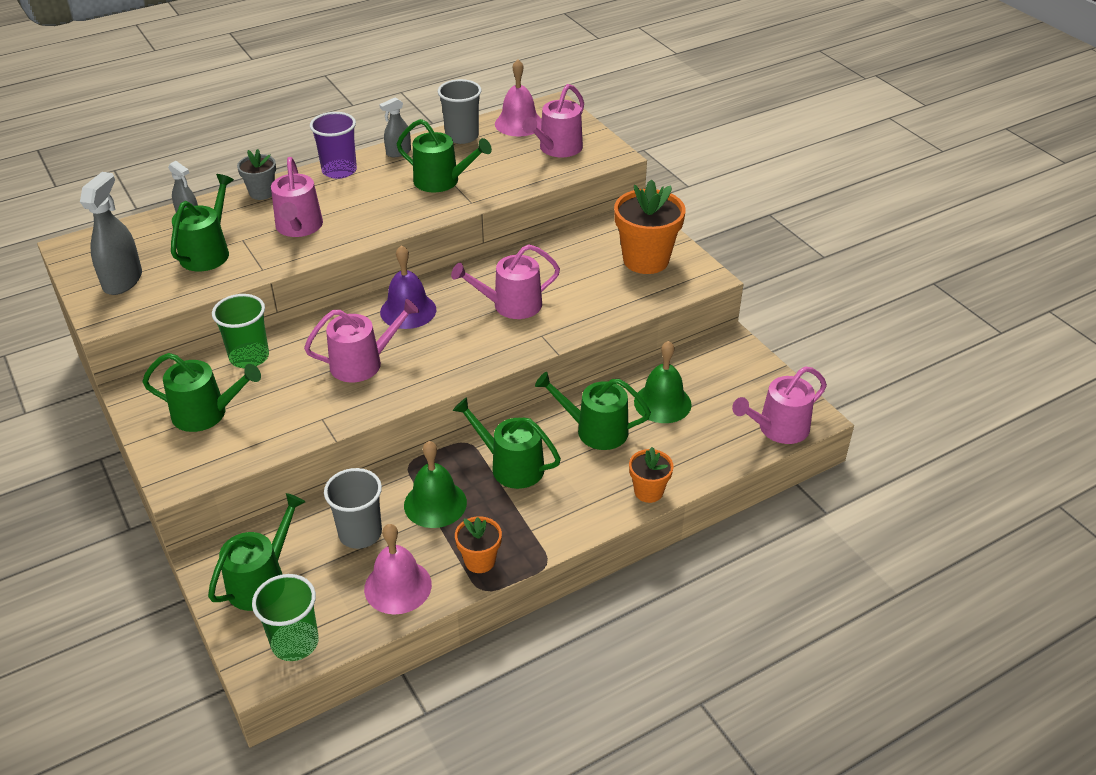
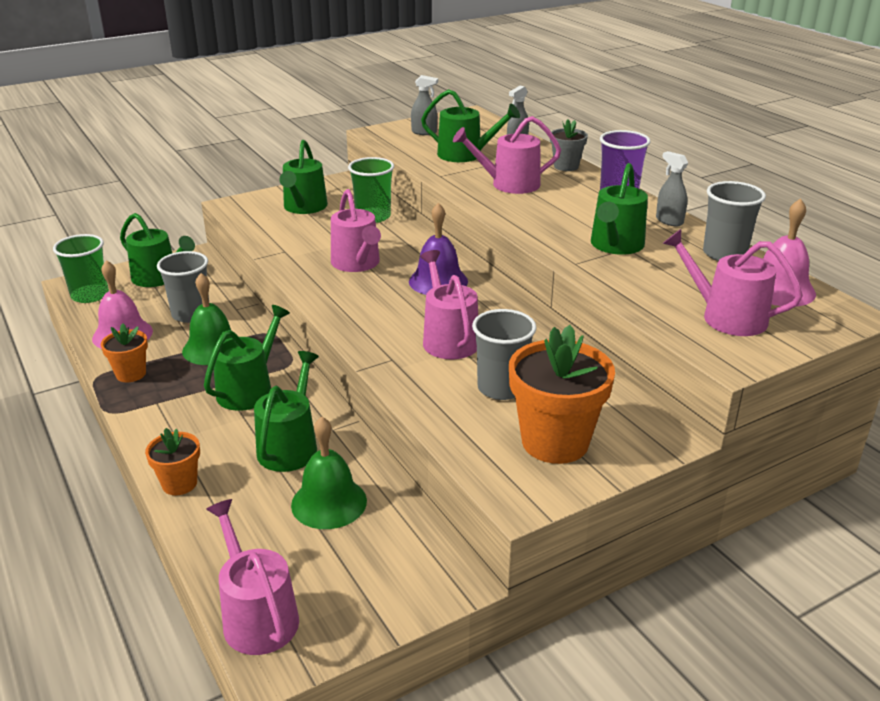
camera: 90 degrees right, 10 degrees down
grey spray bottle [80,172,142,295] -> grey spray bottle [411,75,438,135], size x0.60
none -> grey cup [472,309,537,400]

